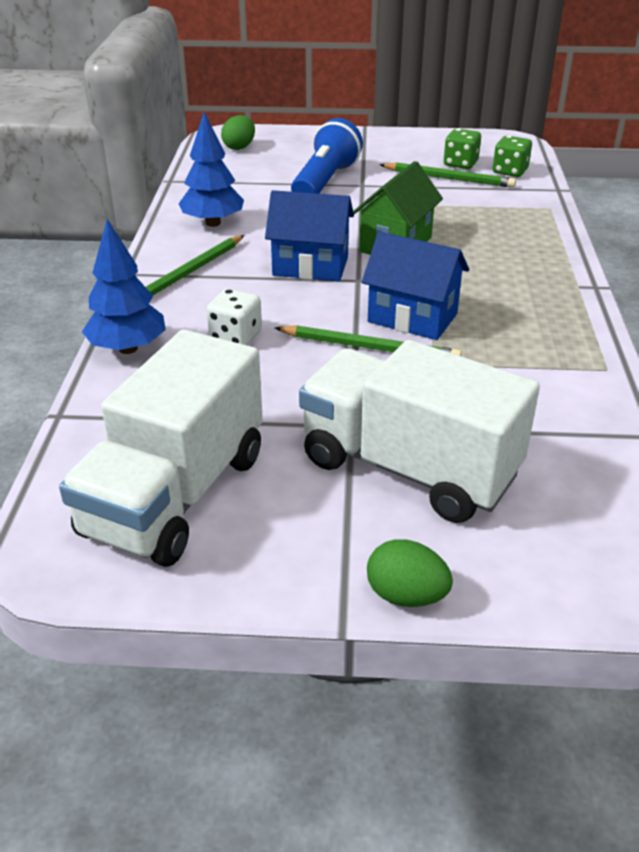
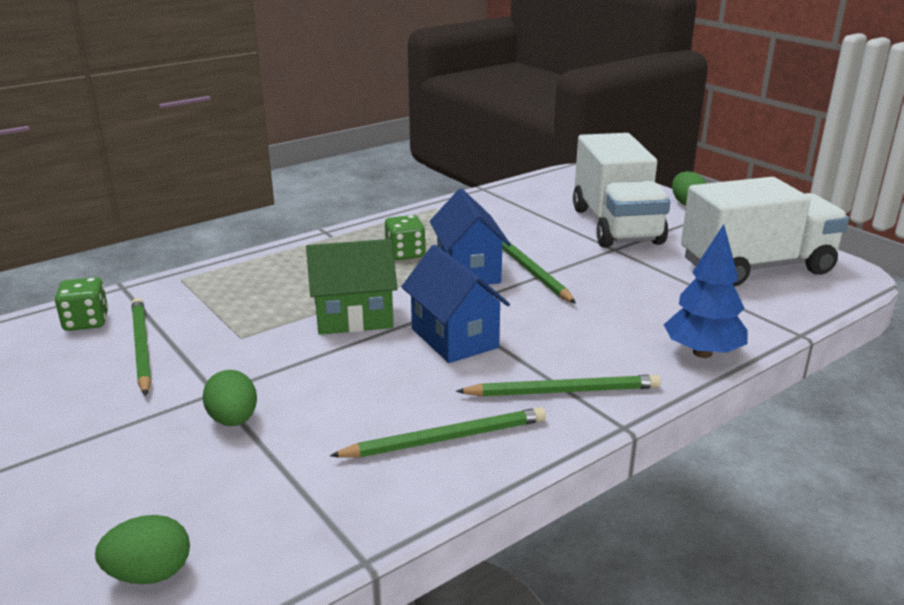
camera: 130 degrees left, 10 degrees down
blue tree [179,112,244,227] -> green pencil [330,407,546,458]
white dice [207,289,262,345] -> none
blue flashlight [291,118,363,194] -> green egg [202,370,257,426]
green dice [444,128,481,169] -> green dice moved to [385,215,425,260]

